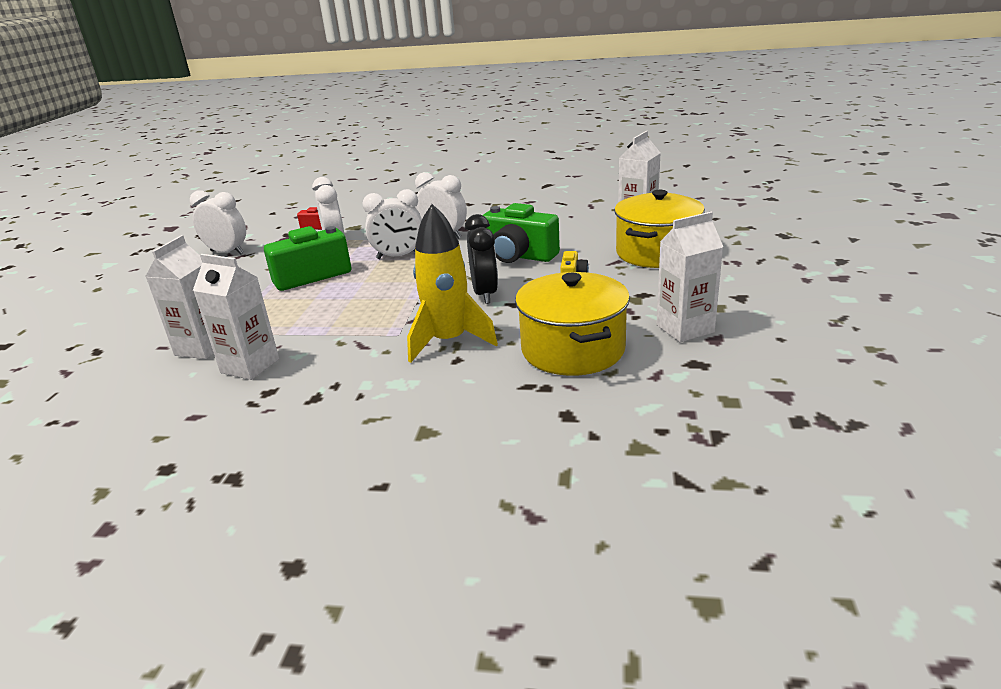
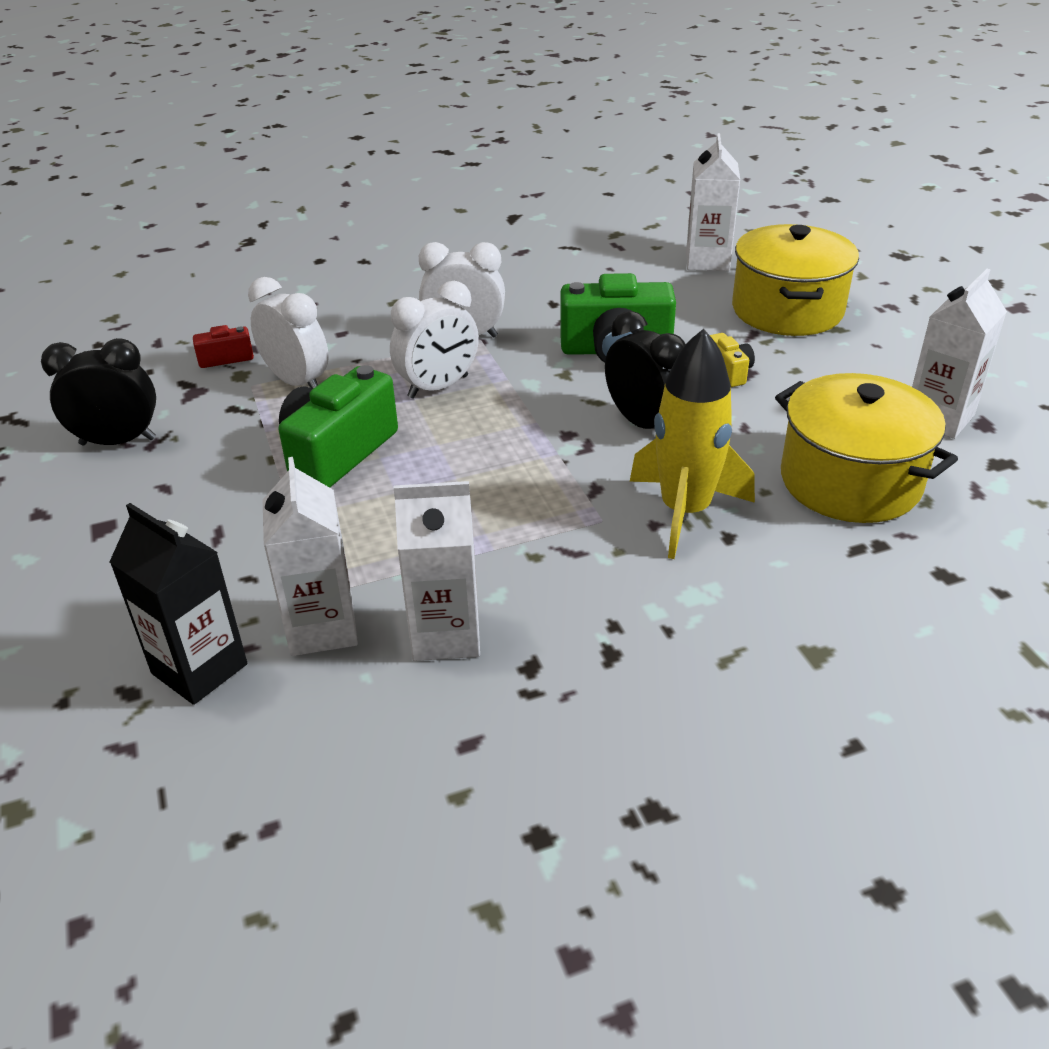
camera: 30 degrees left, 10 degrees up
white clock [190,190,246,255] -> black clock [41,338,156,445]
none -> black carton [110,503,247,705]

